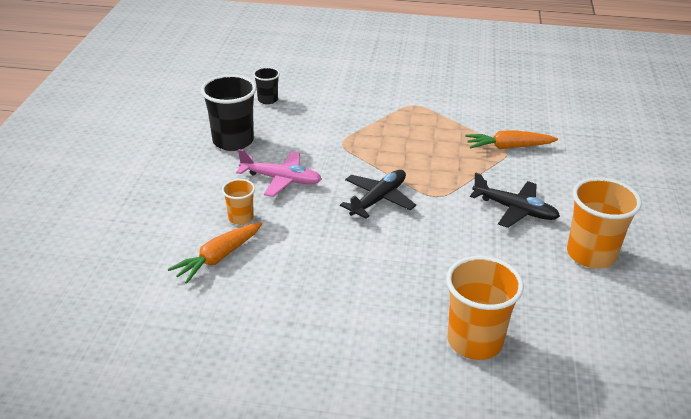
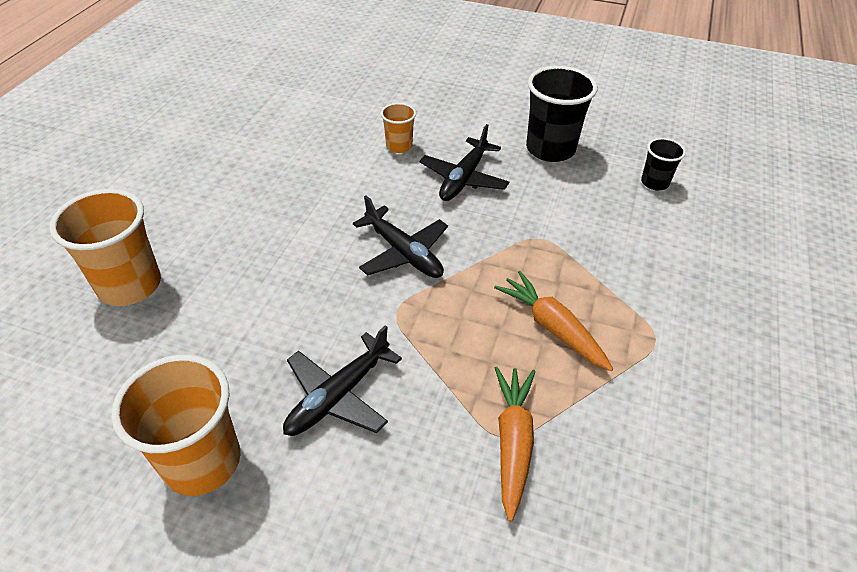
camera: 100 degrees right, 10 degrees up
orange carrot [168,222,262,284] -> orange carrot moved to [494,271,613,371]
pink plane [236,149,322,197] -> black plane [420,124,510,201]

